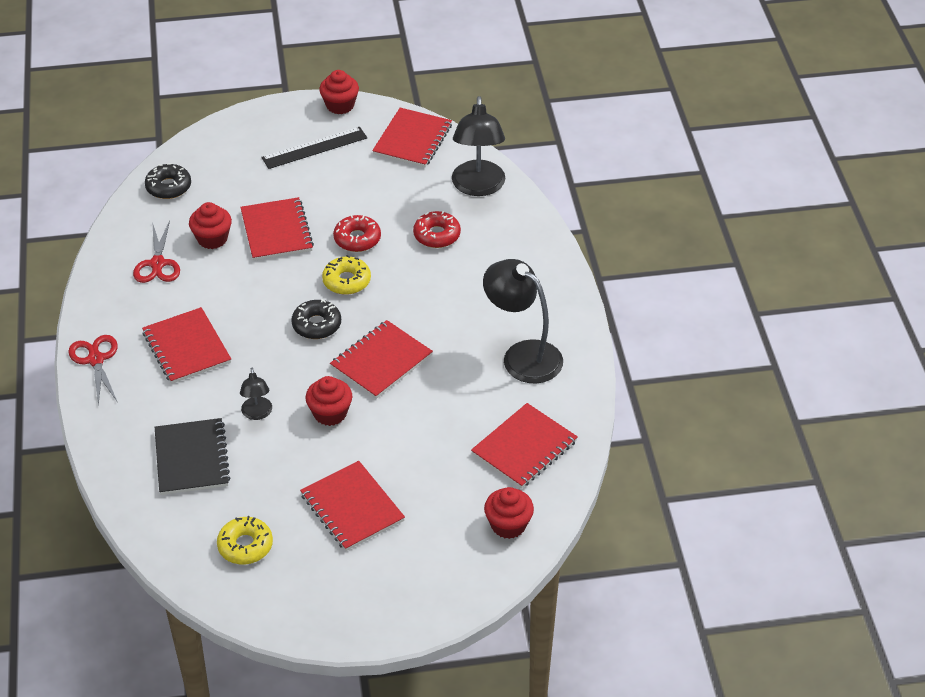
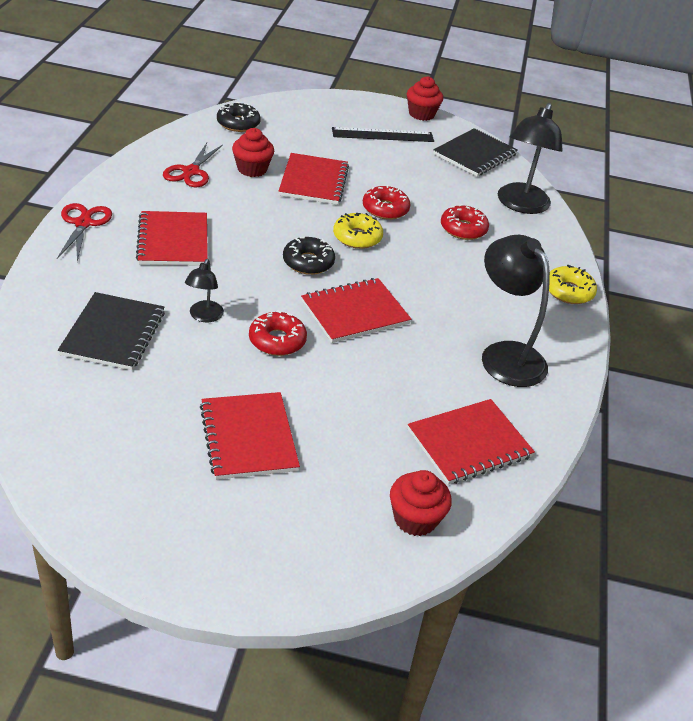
camera: 15 degrees right, 5 degrees down
yellow donut [217,516,273,564] -> yellow donut moved to [549,265,597,304]
red cupcake [305,376,352,426] -> red donut [249,310,307,356]
red notebook [372,108,452,167] -> black notebook [433,128,518,176]

